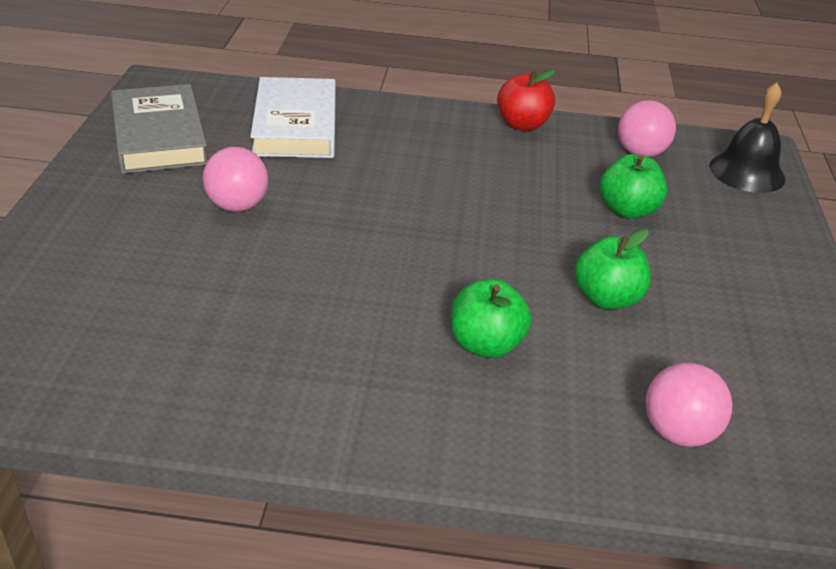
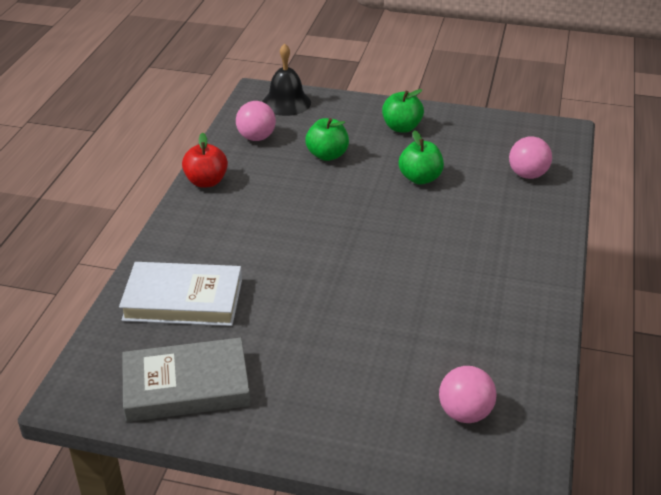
camera: 80 degrees left, 0 degrees up
pink ball [202,147,268,212] -> pink ball moved to [439,366,497,423]
green apple [451,279,531,358] -> green apple moved to [382,89,424,133]

